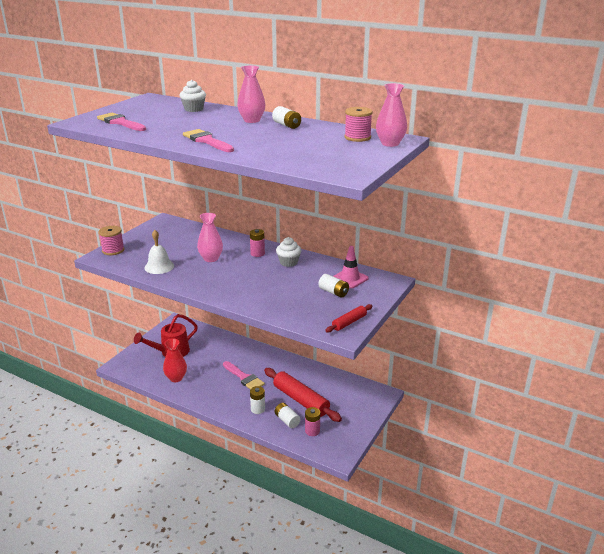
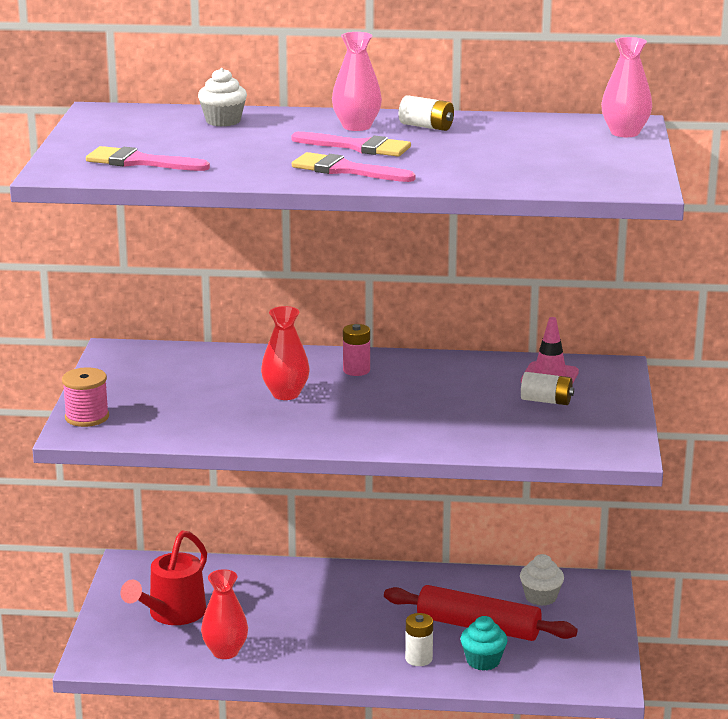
camera: 25 degrees left, 5 degrees down
white bell [144,230,174,274] -> none
pink vase [197,213,223,262] -> red vase [261,306,310,400]
pink brush [223,361,265,390] -> pink brush moved to [291,132,411,157]
white battery [275,403,301,428] -> turquoise cupcake [461,616,507,670]
white cupcake [276,237,301,267] -> white cupcake moved to [520,554,564,606]
pink battery [305,407,320,436] -> none
red rolling pin [325,304,372,333] -> none
pink spool [344,107,373,142] -> none

